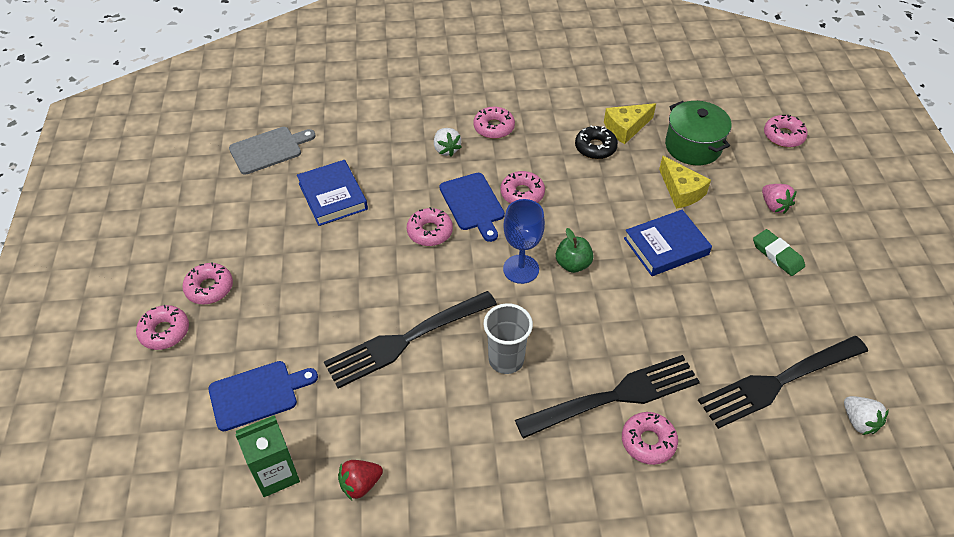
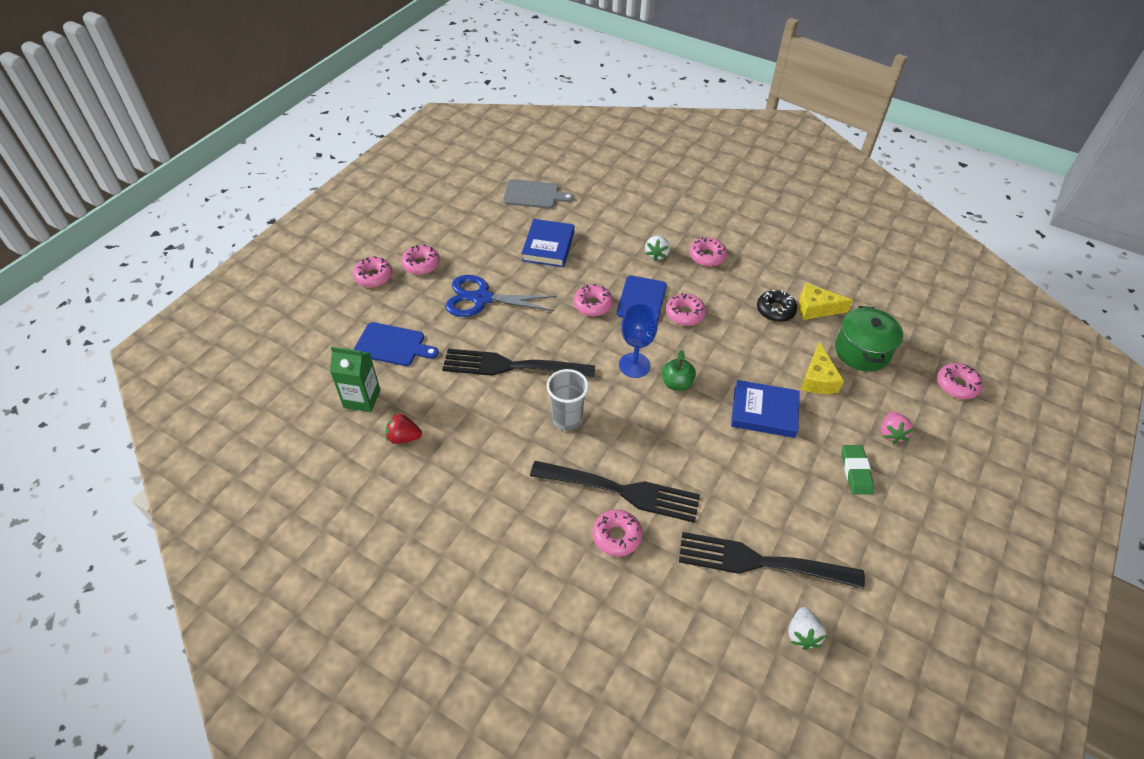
camera: 35 degrees right, 0 degrees up
none -> blue scissors [445,275,557,317]

